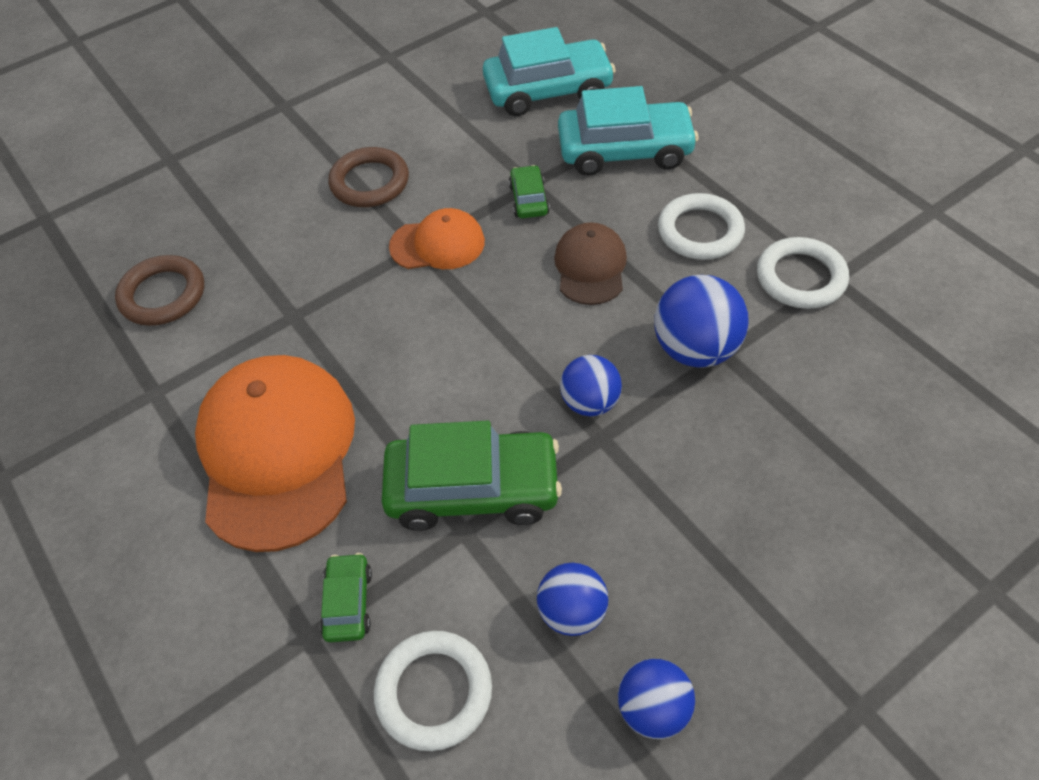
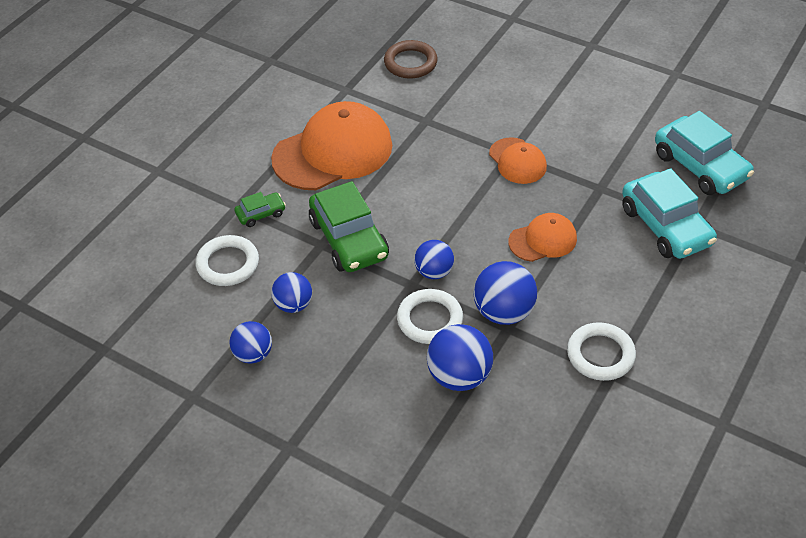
camera: 65 degrees right, 5 degrees down
brown ring [328,147,409,207] -> none
green car [509,165,550,218] -> none
brown cap [554,222,627,305] -> orange cap [508,213,577,262]
white ring [658,193,745,260] -> white ring moved to [397,289,463,344]
none -> blue ball [427,324,493,391]

